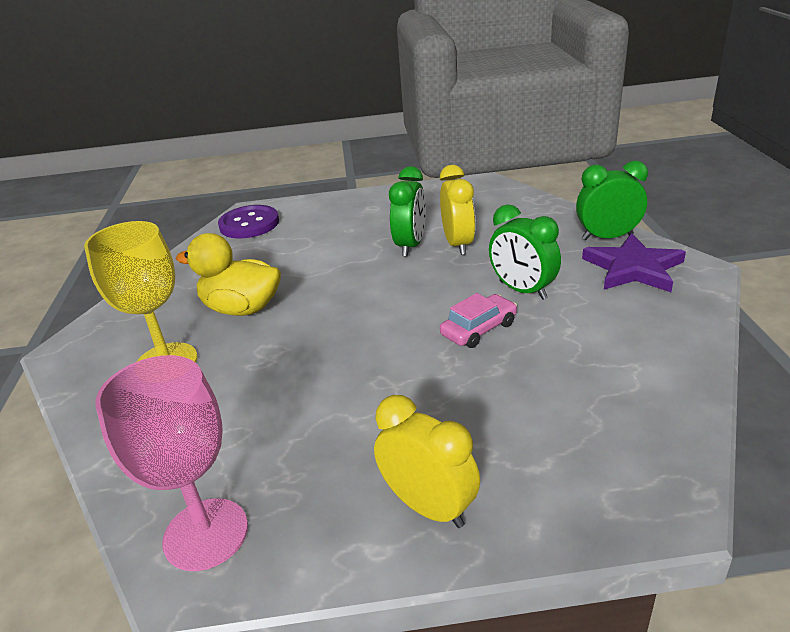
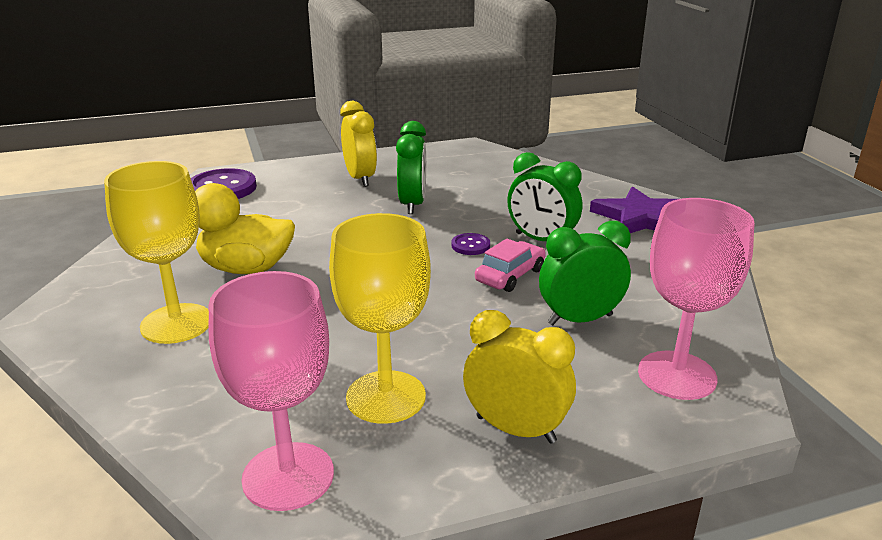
camera: 15 degrees left, 5 degrees down
yellow clock [440,165,475,255] -> yellow clock moved to [340,101,377,187]
green clock [576,161,648,240] -> green clock moved to [539,221,631,325]
none -> yellow goblet [329,213,431,424]
none -> purple button [451,233,490,255]
none -> pink goblet [638,198,755,400]

